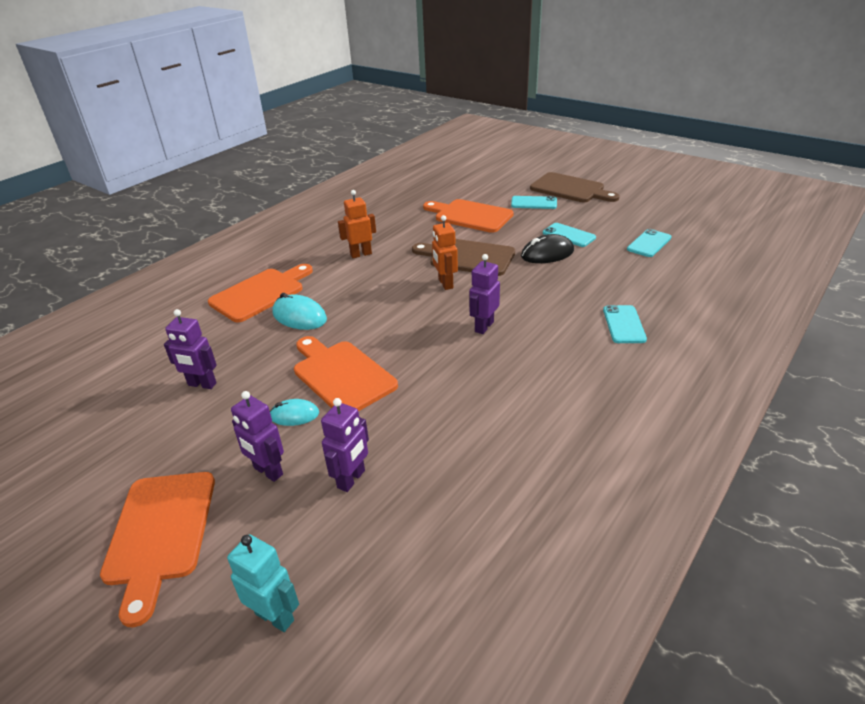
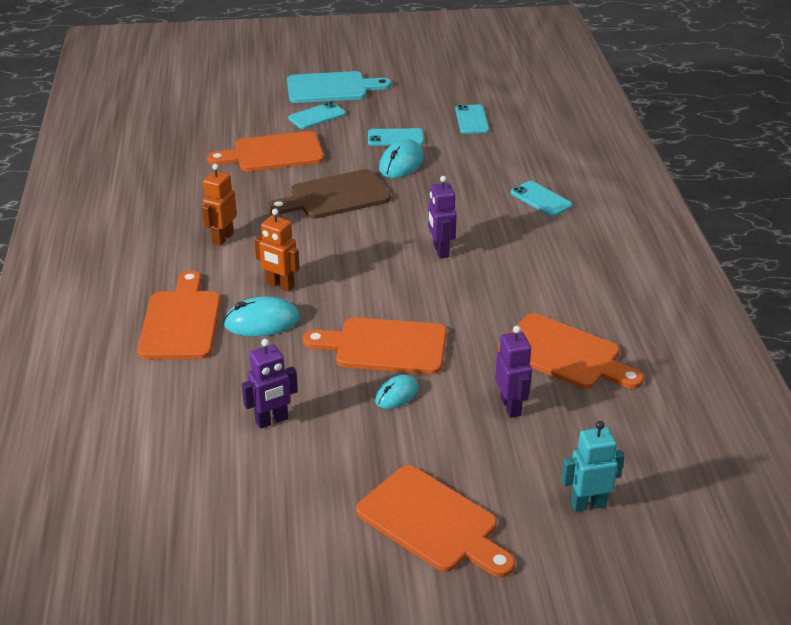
camera: 45 degrees left, 0 degrees up
purple robot [231,391,284,482] -> none
orange robot [432,215,458,290] -> orange robot moved to [254,209,300,292]
black mouse [521,234,574,263] -> turquoise mouse [379,139,424,178]
brown cutting board [530,172,620,202] -> turquoise cutting board [287,71,391,103]
none -> orange cutting board [498,313,644,389]

